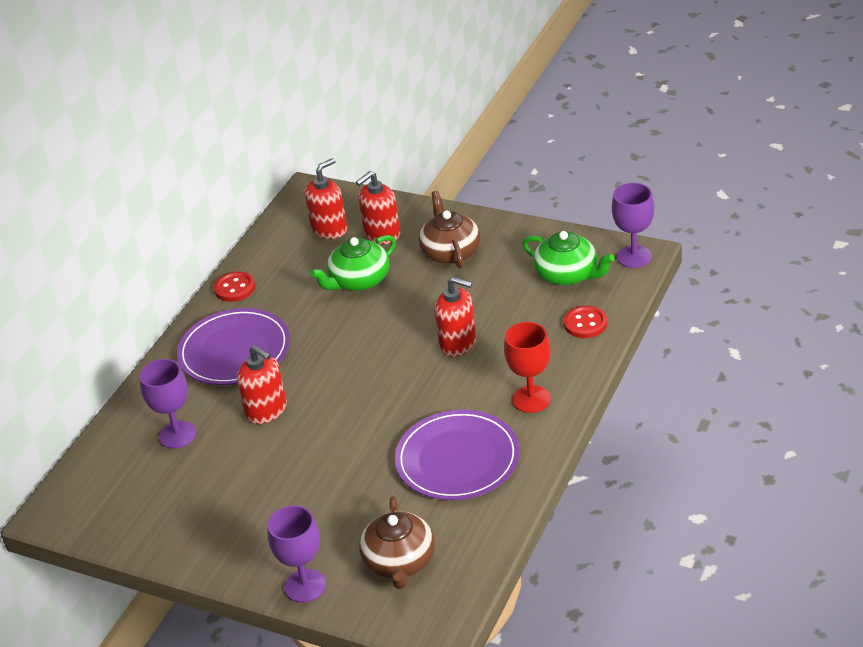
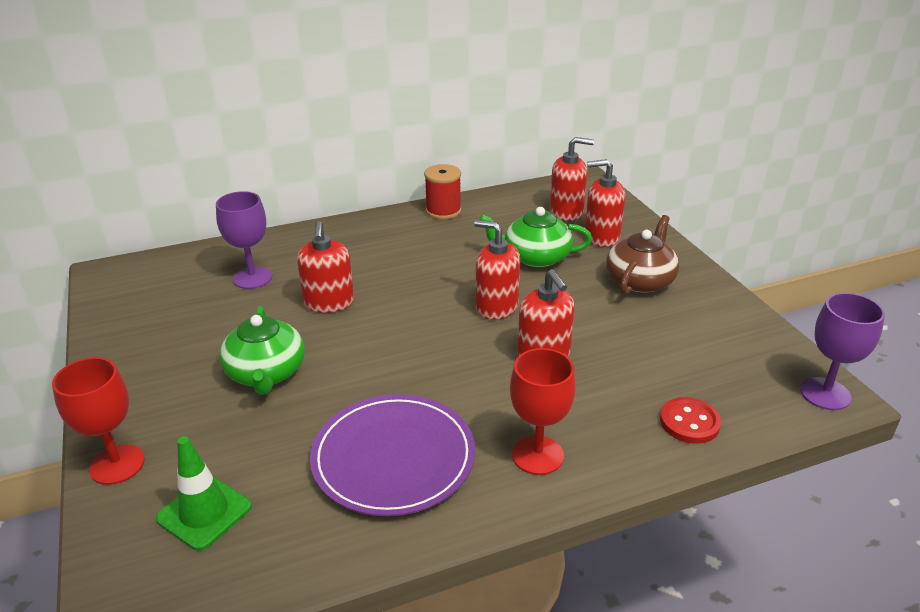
camera: 40 degrees right, 5 degrees down
purple plate [177,308,290,385] -> none
red button [214,272,255,302] -> red spool [424,164,461,219]
purple goblet [267,505,326,603] -> red goblet [52,357,145,485]
brown teapot [359,496,435,589] -> green traffic cone [156,436,252,551]
green teapot [522,231,615,286] -> green teapot moved to [219,306,305,395]
none -> red soap dispenser [474,220,520,320]

